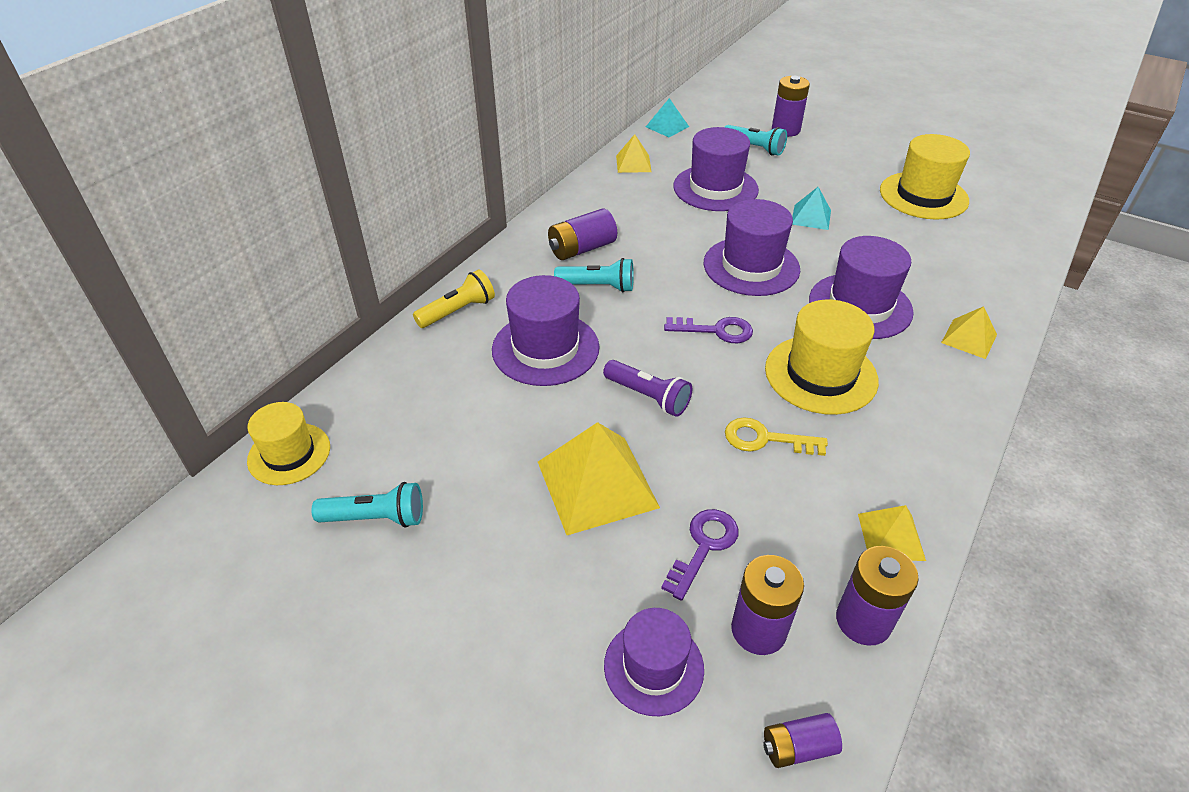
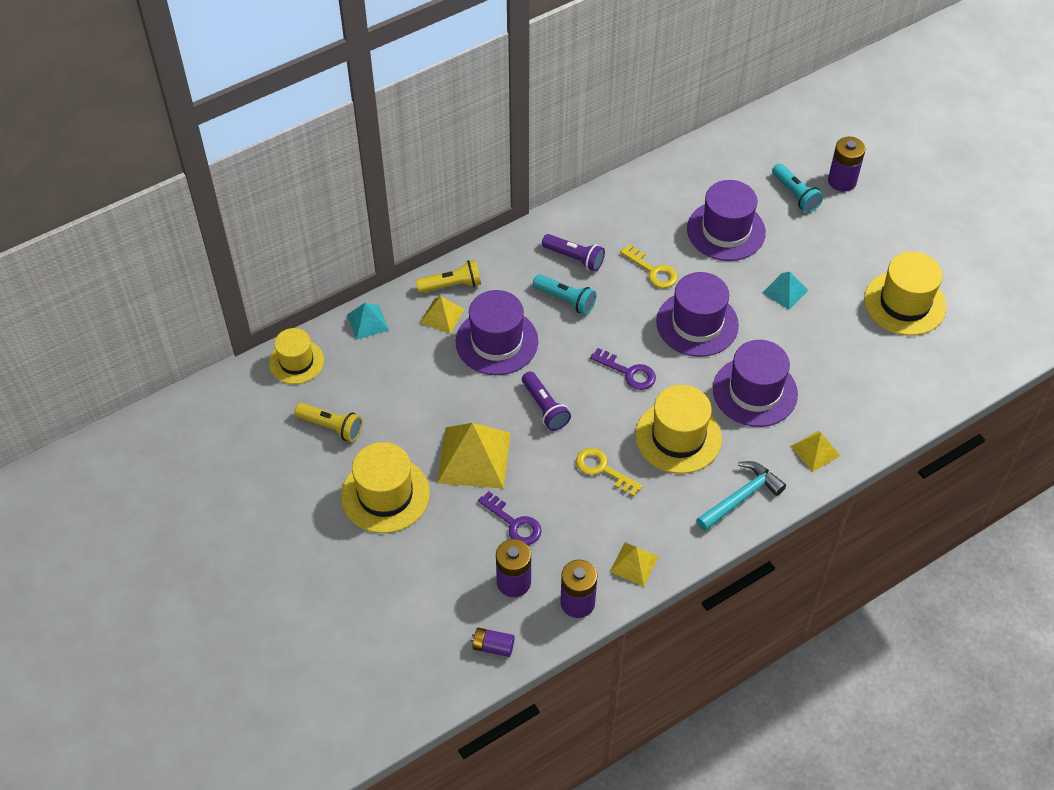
camera: 25 degrees right, 10 degrees up
turquoise flashlight [311,482,423,528] -> yellow flashlight [294,403,363,442]
purple battery [548,208,617,260] -> purple flashlight [542,234,605,272]
purple hat [604,608,704,716] -> none
yellow pyramid [616,134,652,173] -> yellow pyramid moved to [420,296,464,334]
turquoise pyramid [646,98,689,137] -> turquoise pyramid moved to [347,303,389,340]
purple key [661,509,739,601] -> purple key turned 75 degrees clockwise [478,491,542,545]
none -> yellow hat [341,442,430,533]
none -> yellow key [620,244,678,288]
none -> turquoise hammer [696,461,786,531]

